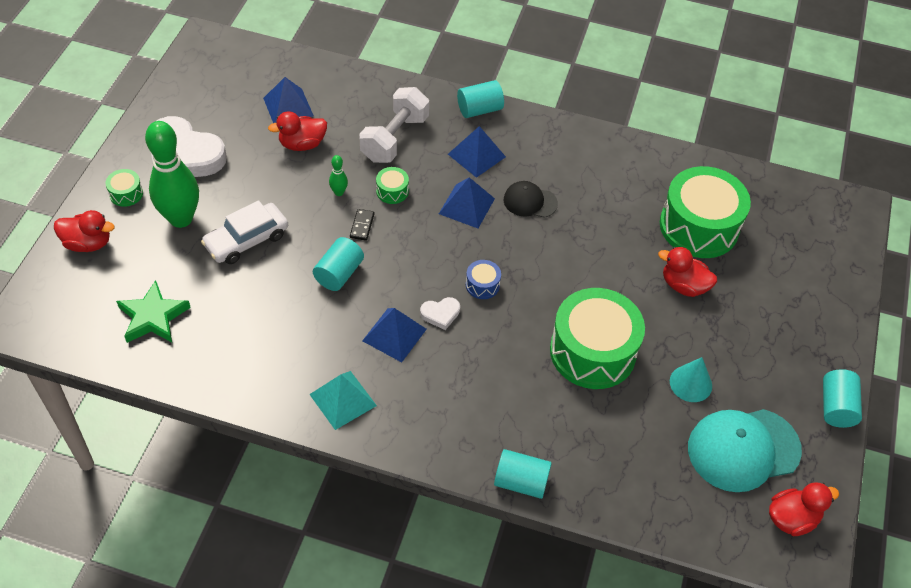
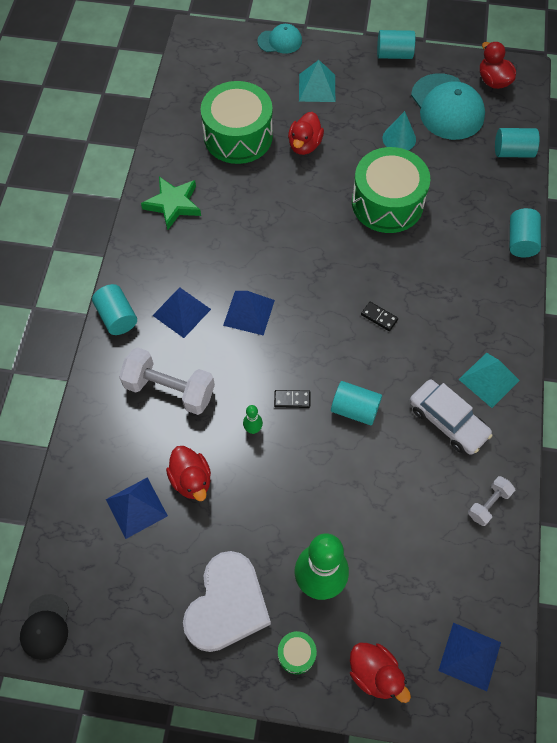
camera: 95 degrees left, 10 degrees up
red duck [54,210,115,252] -> red duck turned 135 degrees clockwise [350,643,411,703]
green star [116,280,191,343] -> green star moved to [141,177,201,230]
white car [201,200,288,264] -> white car moved to [410,379,493,455]
blue pyramid [362,308,427,362] -> blue pyramid moved to [438,623,501,691]
green drum [376,167,409,204] -> none
white heart [420,297,460,330] -> black domino [361,302,398,331]
blue drum [466,260,501,299] -> none
black cap [504,181,558,218] -> black cap moved to [20,594,69,660]
none -> turquoise cap [257,24,302,54]
none -> turquoise pyramid [299,60,335,102]
none -> white dumbbell [468,476,515,526]
none -> turquoise cylinder [495,128,540,158]

